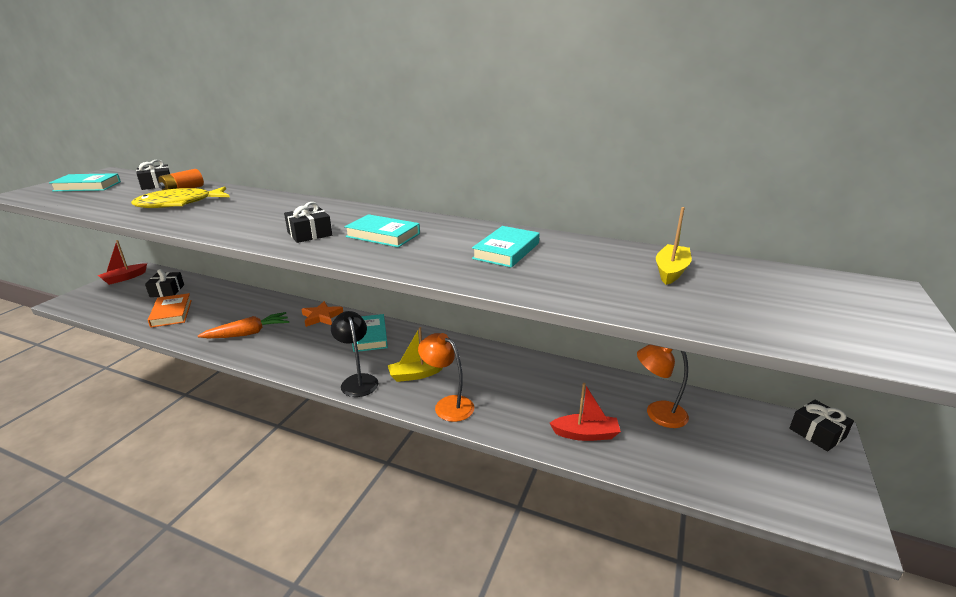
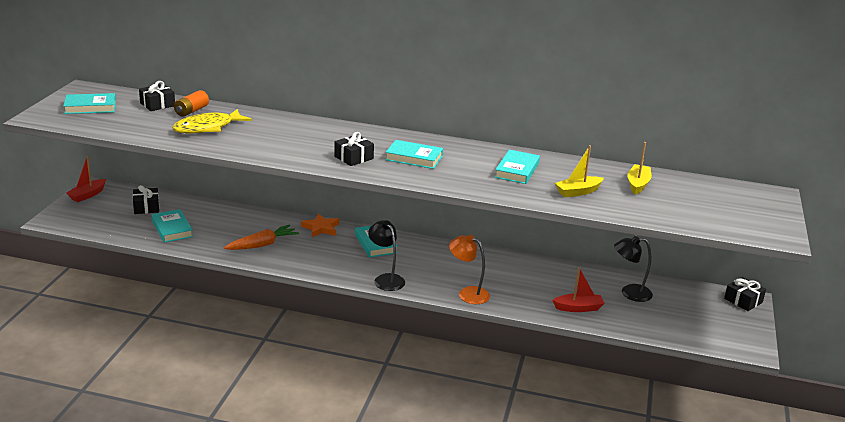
camera: 10 degrees left, 0 degrees up
orange book [148,293,192,328] -> turquoise book [152,209,193,243]
yellow boat [388,327,442,382] -> yellow boat moved to [555,145,604,198]
orange lamp [637,345,689,428] -> black lamp [614,236,653,302]

